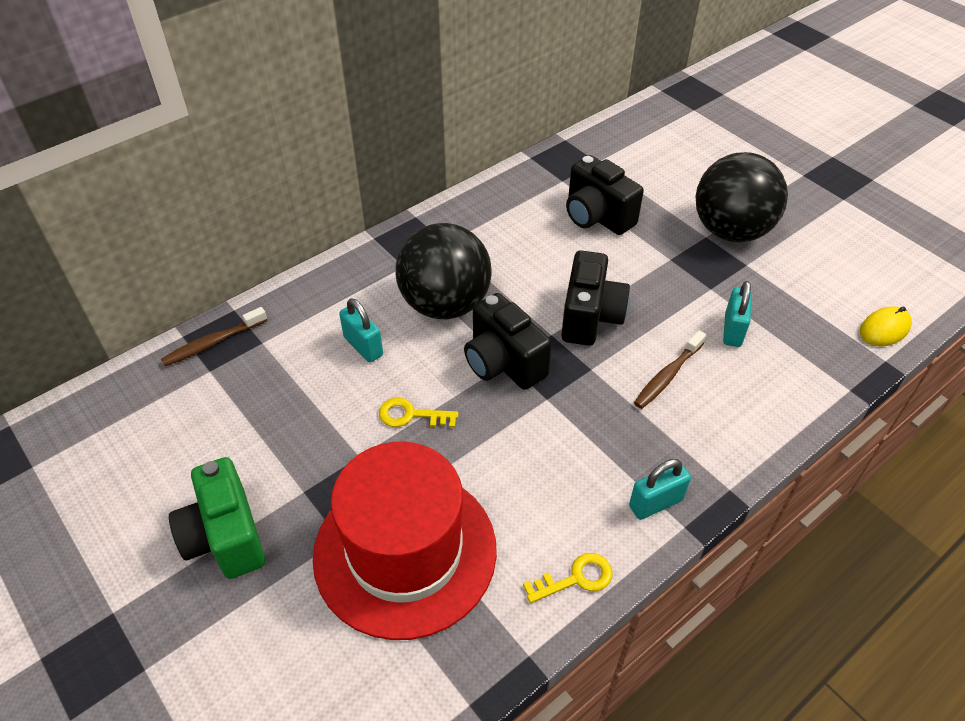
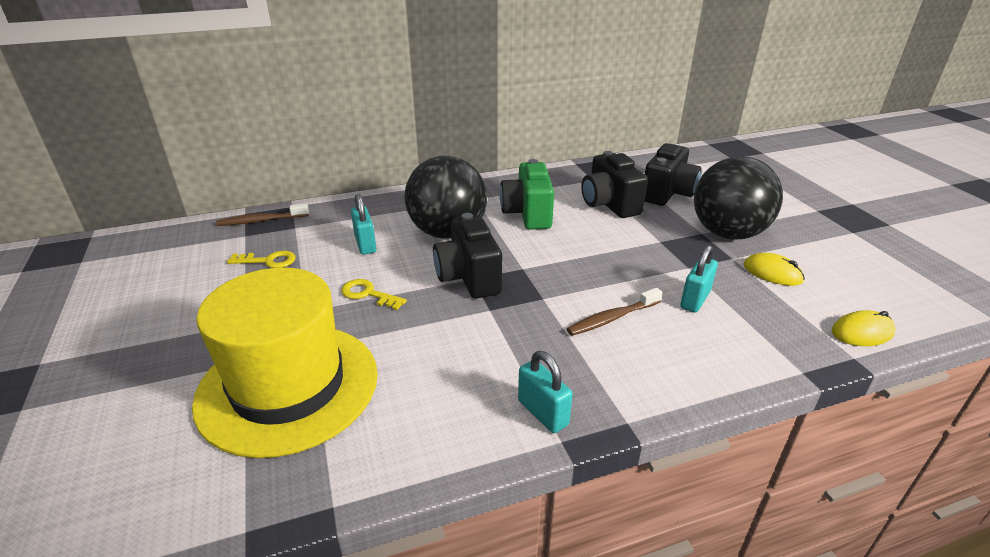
camera: 20 degrees right, 15 degrees down
green camera [169,457,265,579] -> green camera moved to [500,159,554,230]
red hat [313,441,497,640] -> yellow hat [192,267,378,458]
yellow key [523,553,612,603] -> yellow key moved to [227,251,296,268]
black camera [561,250,630,346] -> black camera moved to [644,143,702,206]
turquoise padlock [629,459,691,520] -> turquoise padlock turned 60 degrees clockwise [518,351,573,433]
none -> yellow mouse [743,253,805,286]

